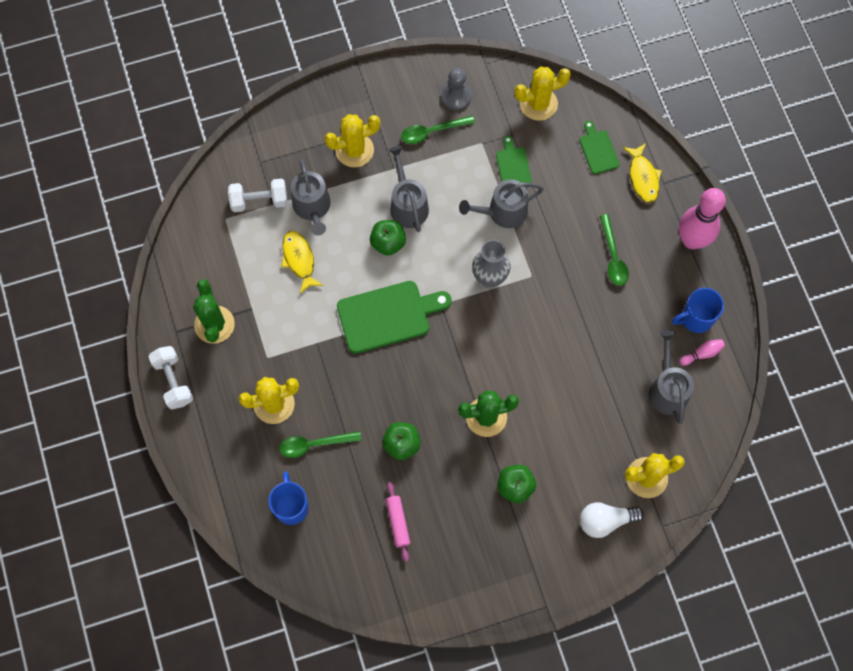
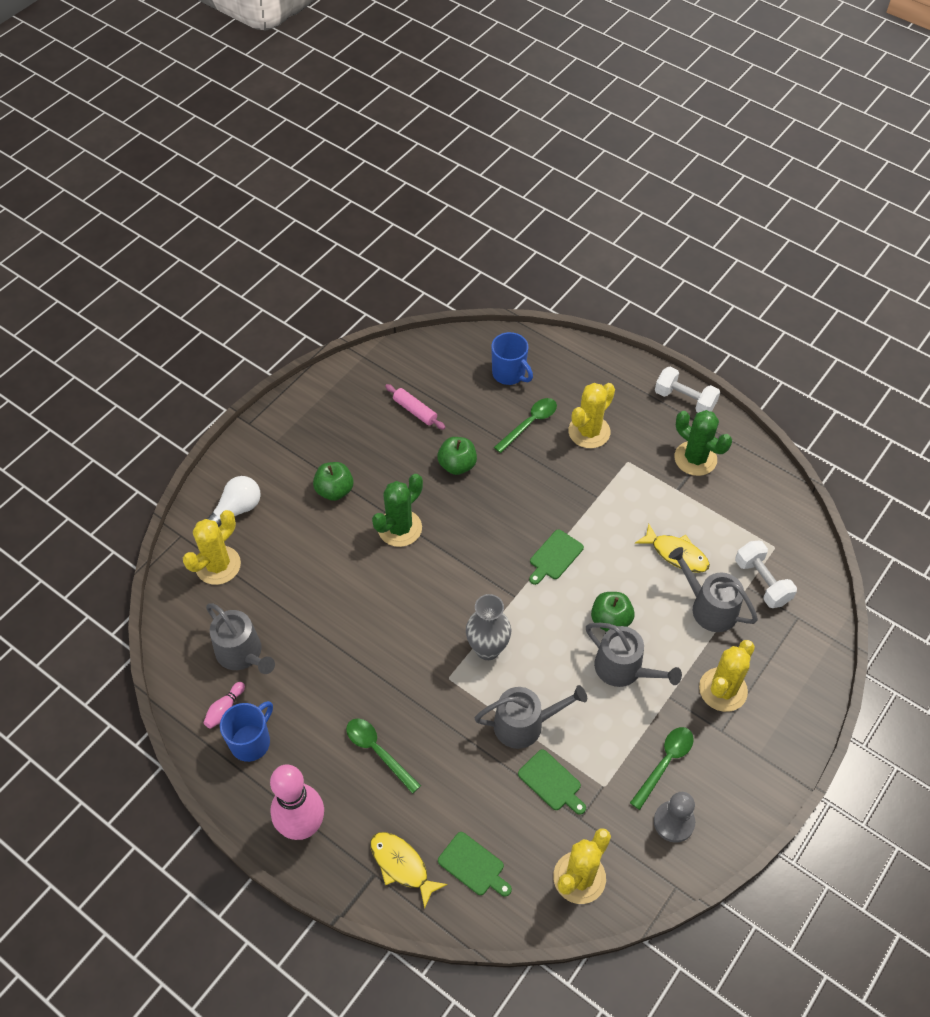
camera: 145 degrees right, 15 degrees down
white dumbbell [228,179,287,212] -> white dumbbell turned 75 degrees counterclockwise [735,540,797,608]
green cutting board [337,281,452,354] -> green cutting board [529,530,584,585], size x0.53
grey watering can [459,179,544,228] -> grey watering can turned 45 degrees clockwise [475,685,587,749]

